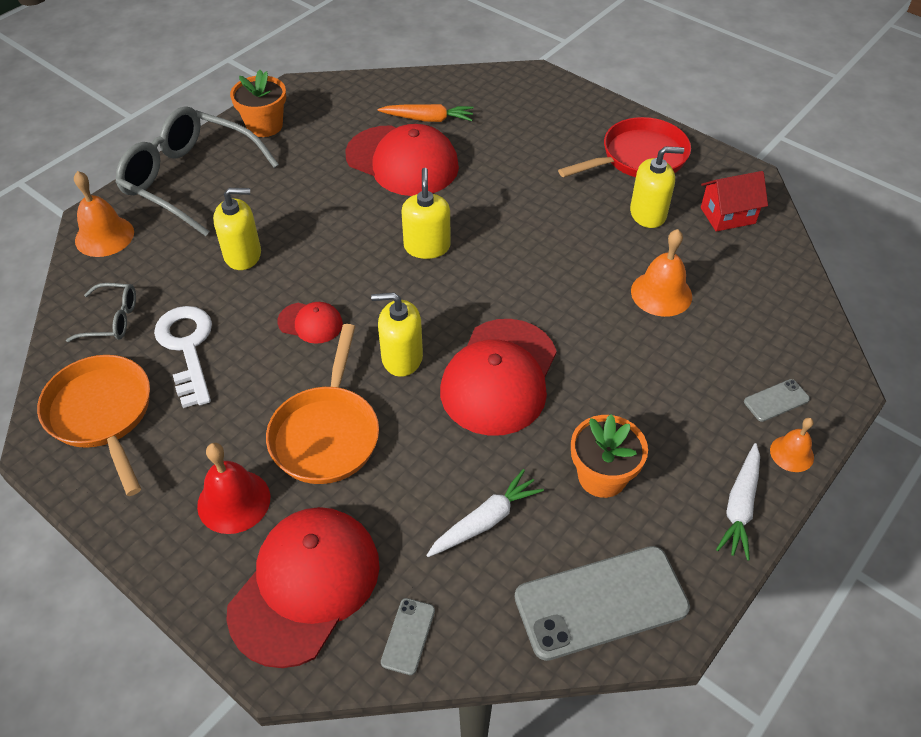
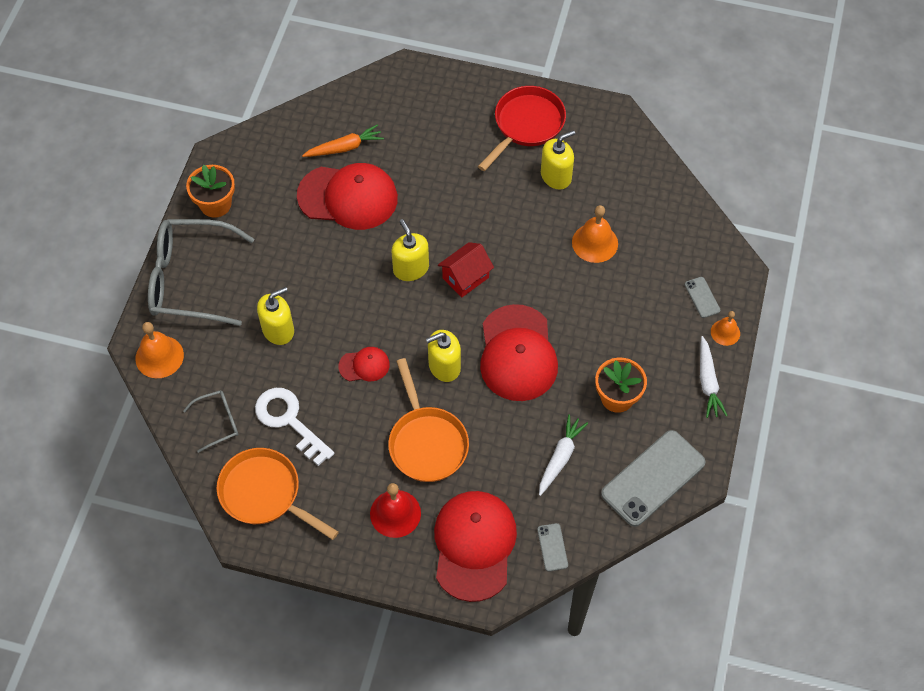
camera: 25 degrees left, 10 degrees up
red house [701,171,768,232] -> red house moved to [438,242,494,297]
grey phone [744,379,810,422] -> grey phone turned 60 degrees counterclockwise [685,277,720,318]

